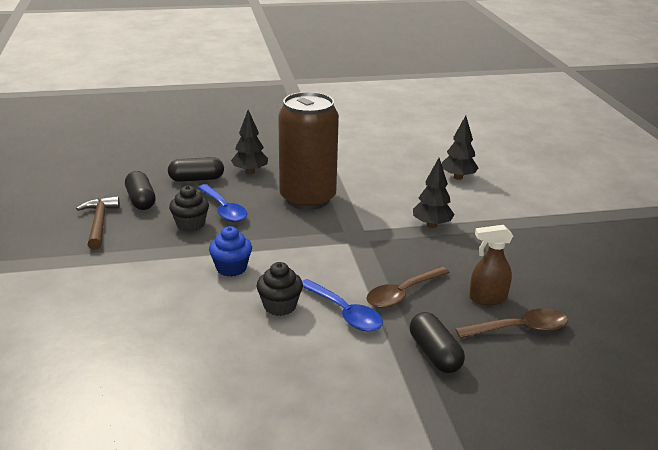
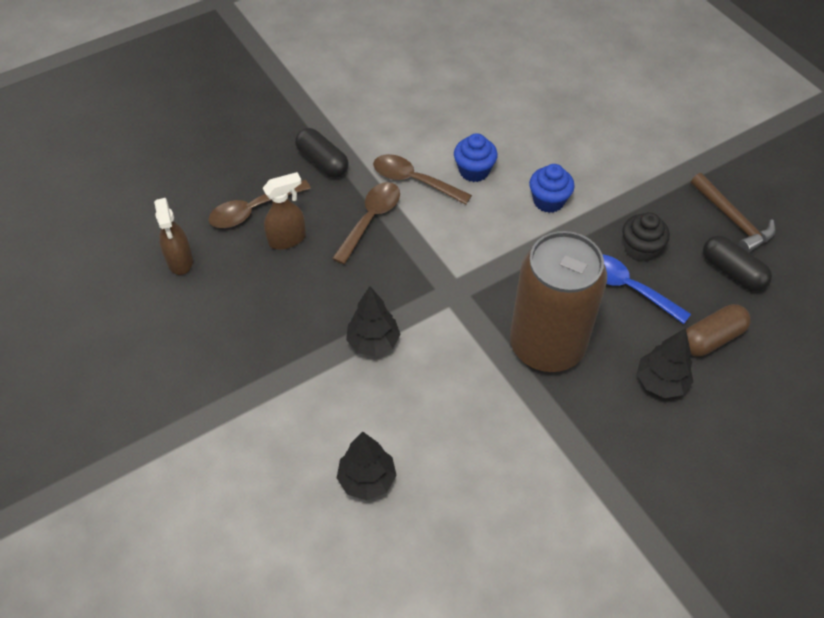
camera: 160 degrees right, 25 degrees up
black capsule [168,157,224,182] -> brown capsule [686,304,751,357]
black cupcake [256,262,303,316] -> blue cupcake [454,133,498,182]
blue spoon [302,279,383,332] -> brown spoon [373,154,472,205]
none -> brown spray bottle [154,198,193,275]

